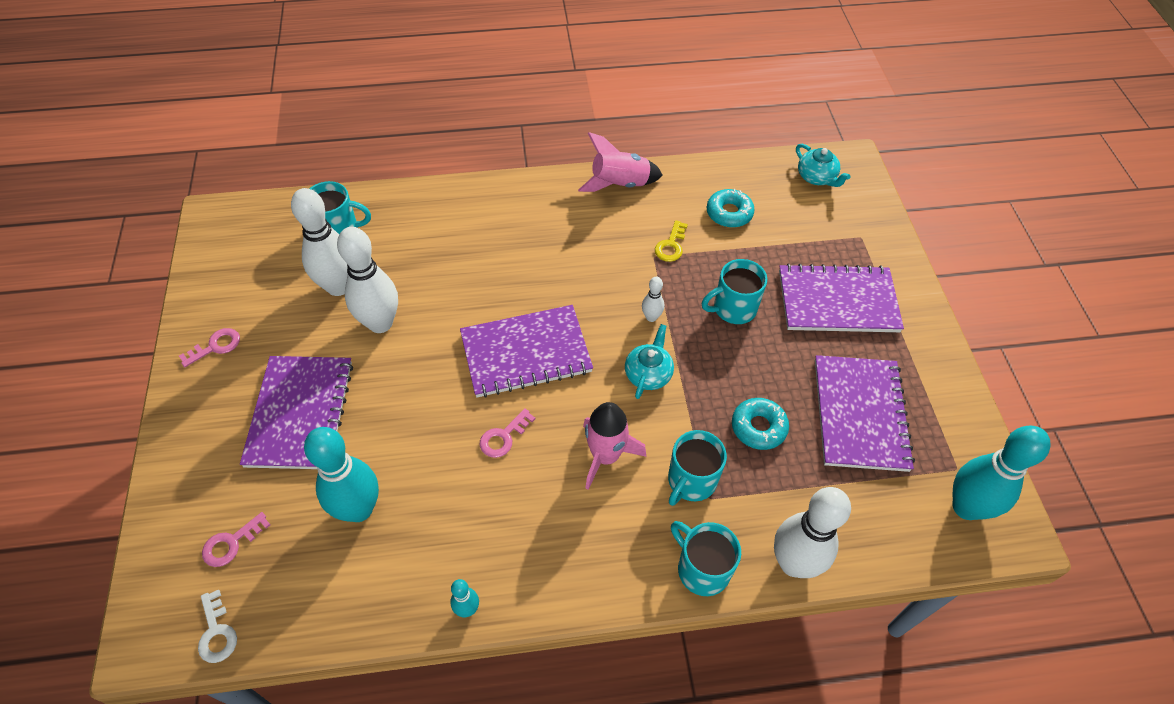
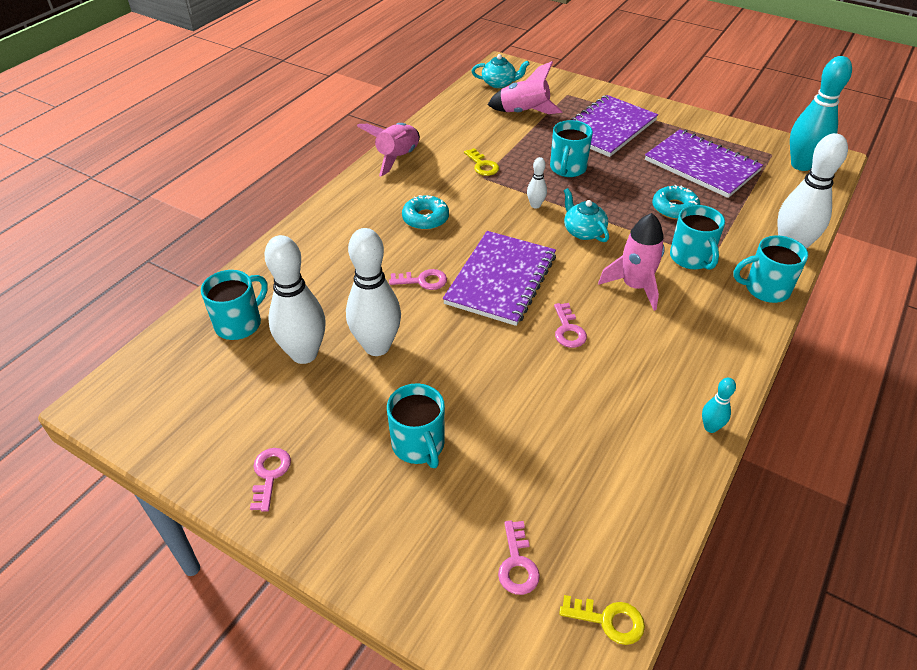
camera: 50 degrees left, 10 degrees down
white key [198,590,237,663] -> yellow key [559,595,645,645]
purple notebook [240,356,353,469] -> turquoise mug [387,383,445,468]
turquoise bowling pin [304,427,379,522] -> none
turquoise donut [707,189,755,228] -> turquoise donut moved to [402,195,449,230]
none -> pink key [389,269,447,290]
none -> pink rocket [488,61,563,114]

